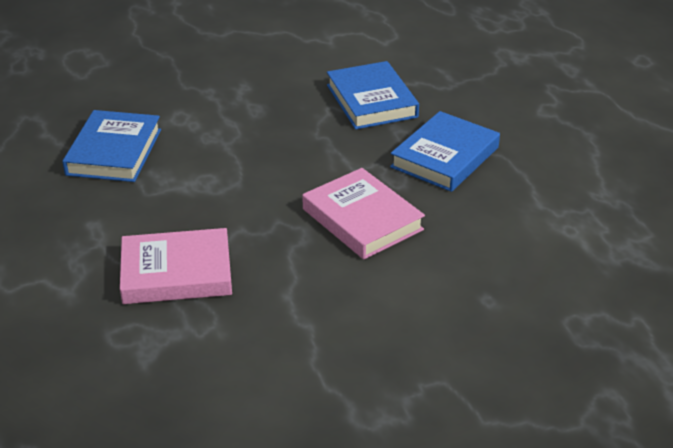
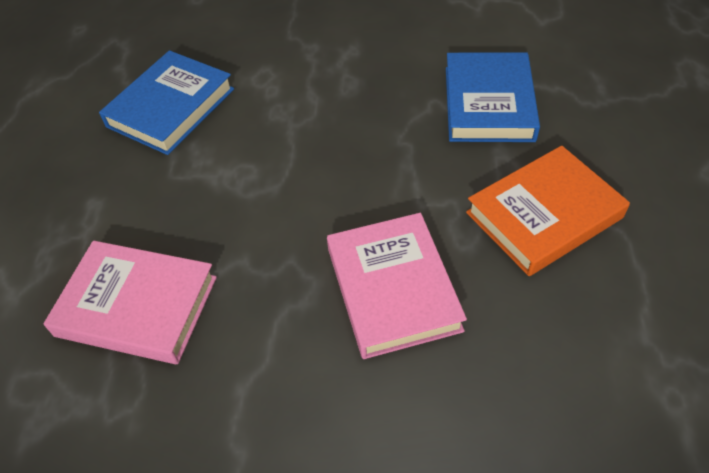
camera: 25 degrees right, 15 degrees up
blue book [390,111,500,192] -> orange book [466,146,630,276]

